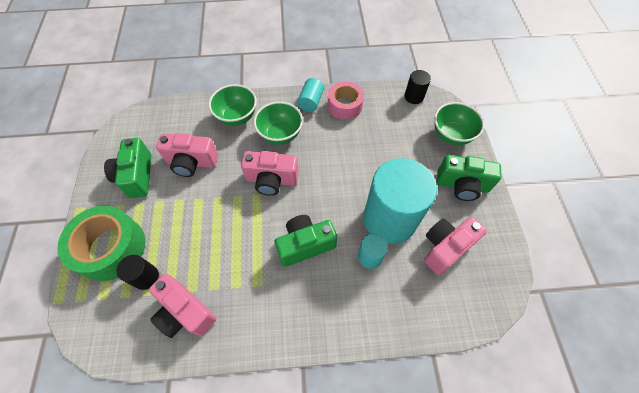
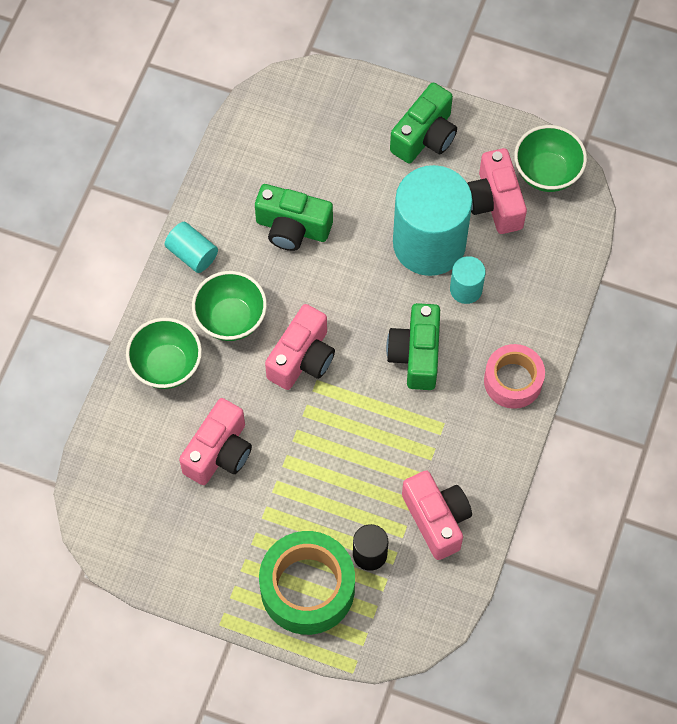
camera: 65 degrees left, 5 degrees up
green camera [104,138,151,198] -> green camera moved to [255,184,333,251]
pink camera [149,274,216,338] -> pink camera turned 90 degrees counterclockwise [402,470,472,560]
pink tape [328,82,364,120] -> pink tape moved to [484,344,545,409]
black cylinder [404,70,431,104] -> none
green bowl [434,102,484,145] -> green bowl moved to [514,125,587,192]

